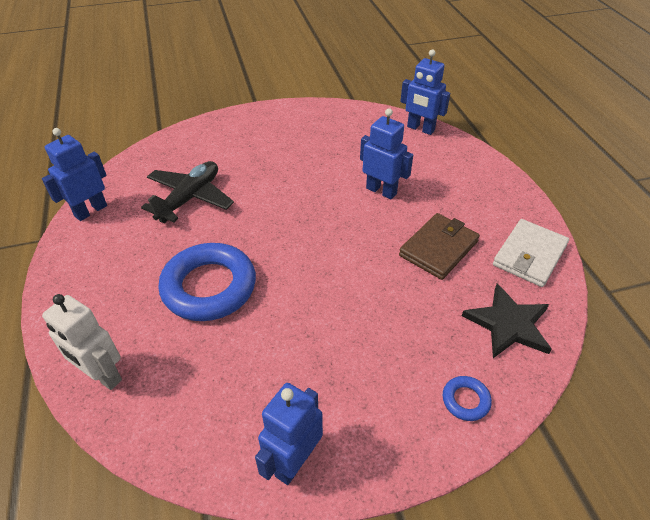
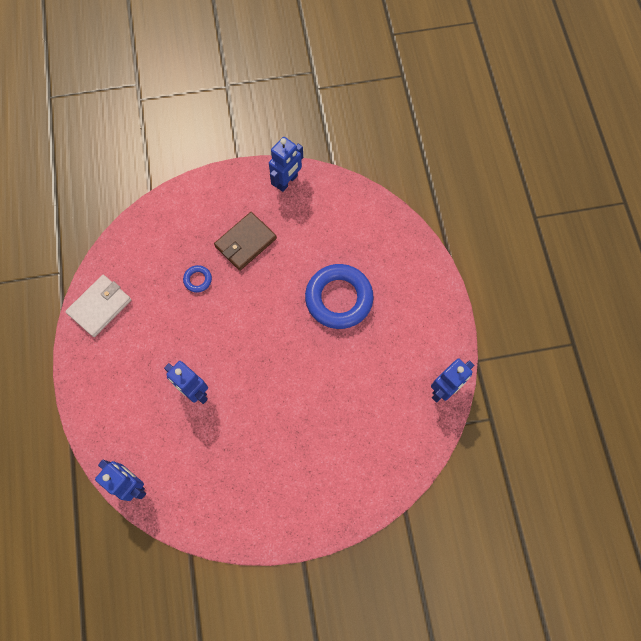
camera: 175 degrees left, 25 degrees up
white robot [42,294,122,390] -> none
black plane [141,161,234,223] -> none
brown wallet [399,213,480,280] -> brown wallet moved to [214,212,277,271]
blue ring [443,376,492,421] -> blue ring moved to [183,265,212,293]
black star [462,284,552,358] -> none

